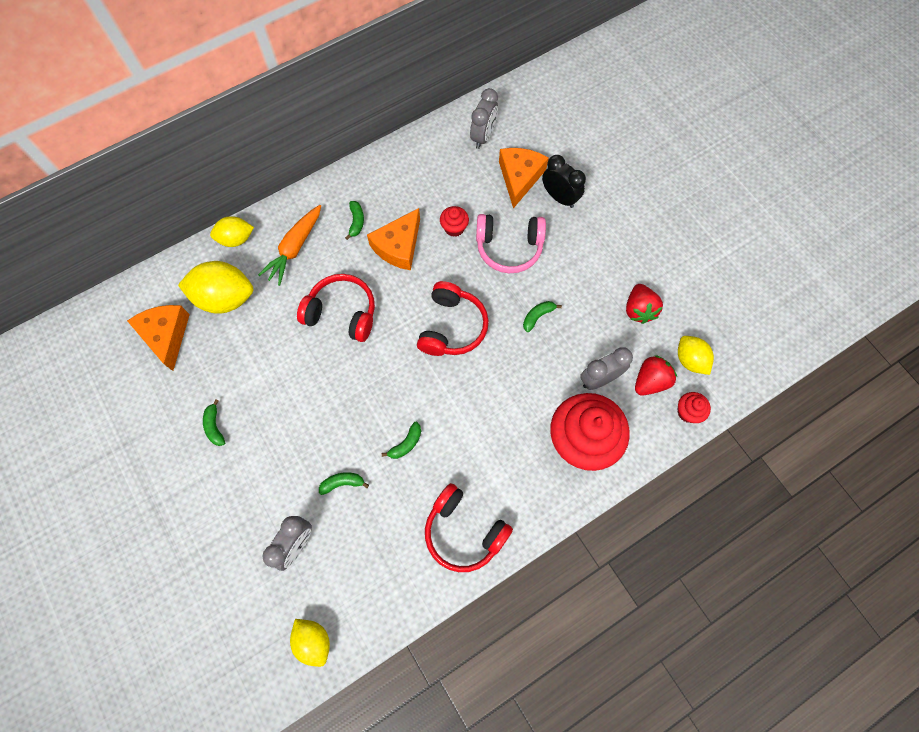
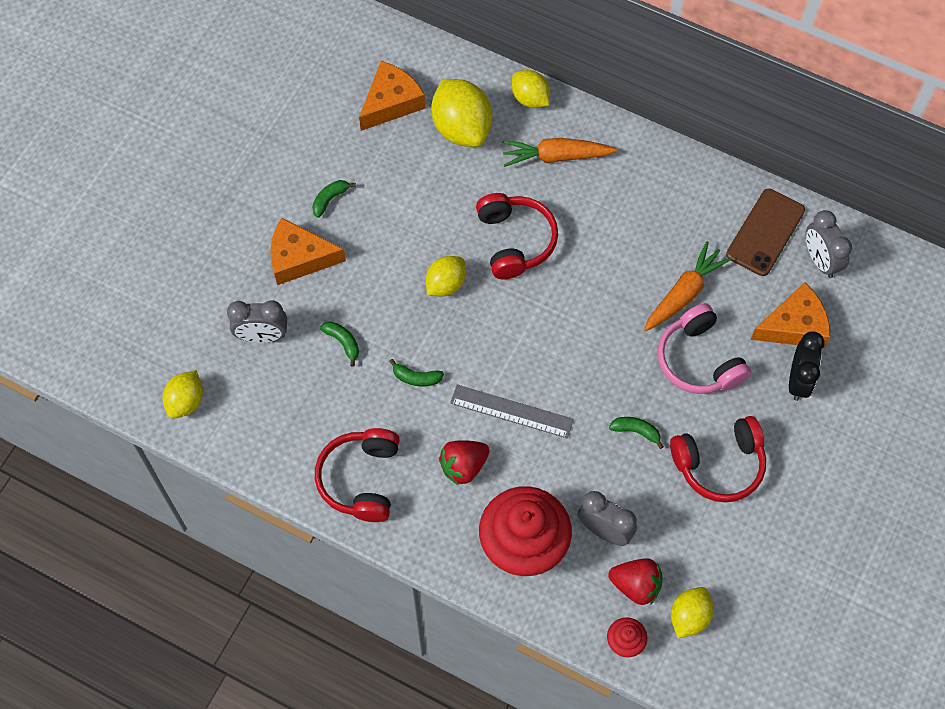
camera: 60 degrees right, 5 degrees down
green banana [345,201,364,240] -> none
orange cheese [367,208,420,270] -> orange cheese moved to [270,218,346,285]
red headphones [417,281,489,356] -> red headphones moved to [670,416,766,502]
red cupcake [440,206,469,237] -> orange carrot [644,241,732,331]
grey clock [470,88,498,149] -> grey clock turned 75 degrees clockwise [806,210,852,278]
red strawberry [626,284,663,324] -> red strawberry moved to [439,440,489,486]
none -> yellow lemon [426,256,466,297]
none -> grey ruler [450,385,574,438]
none -> brown phone [726,189,805,276]

